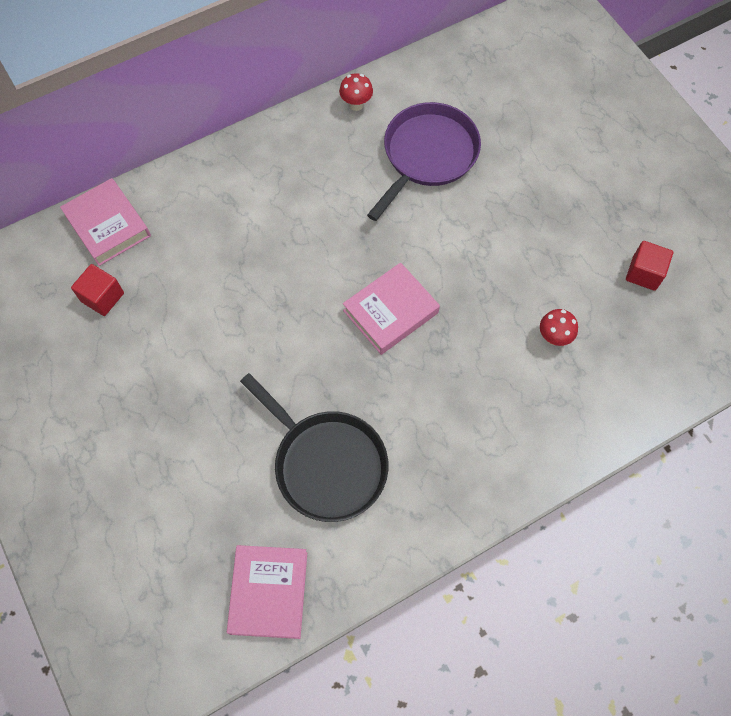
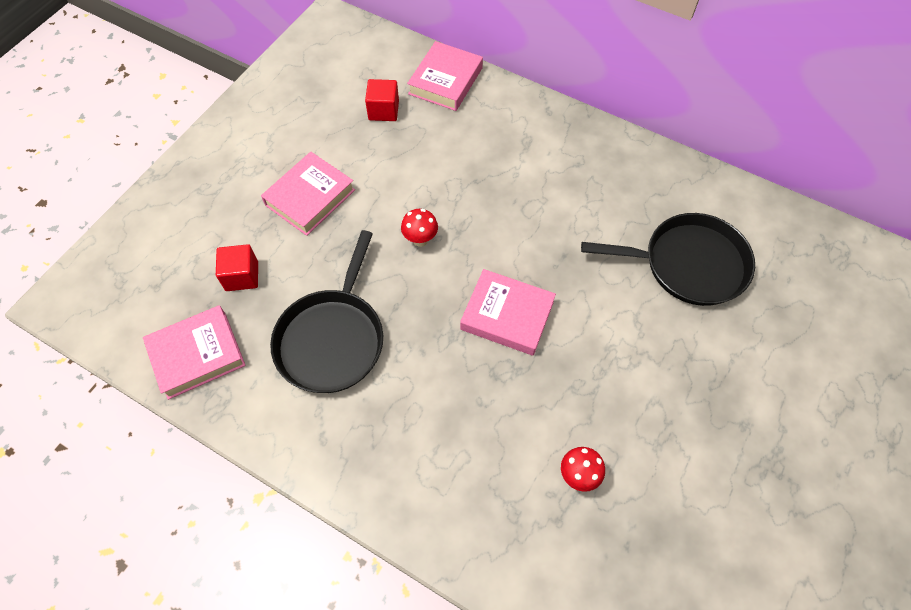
camera: 60 degrees right, 5 degrees down
red mushroom [339,73,373,111] -> red mushroom moved to [401,209,438,247]
purple pan [367,102,481,221] -> black pan [581,213,755,306]
red cube [626,241,673,291] -> red cube moved to [216,244,258,291]
none -> pink book [261,152,355,236]

